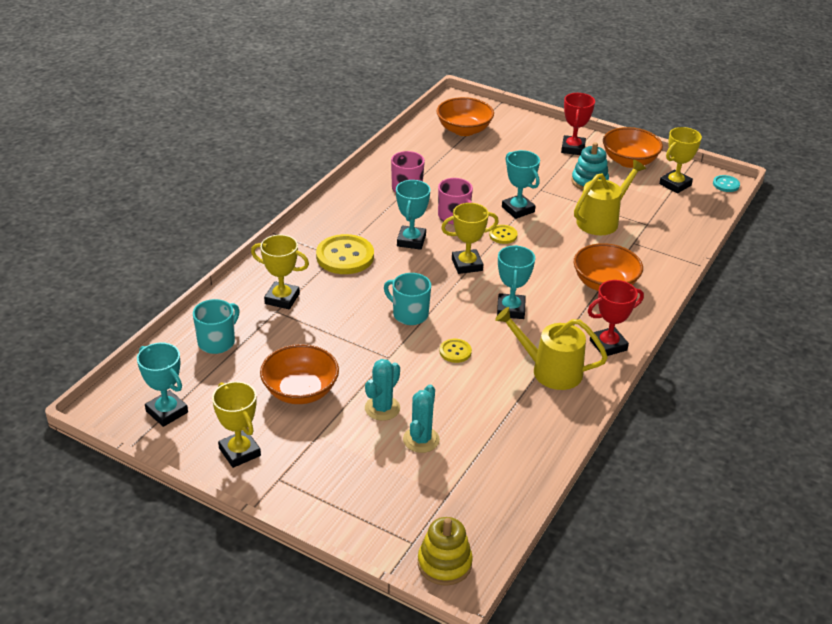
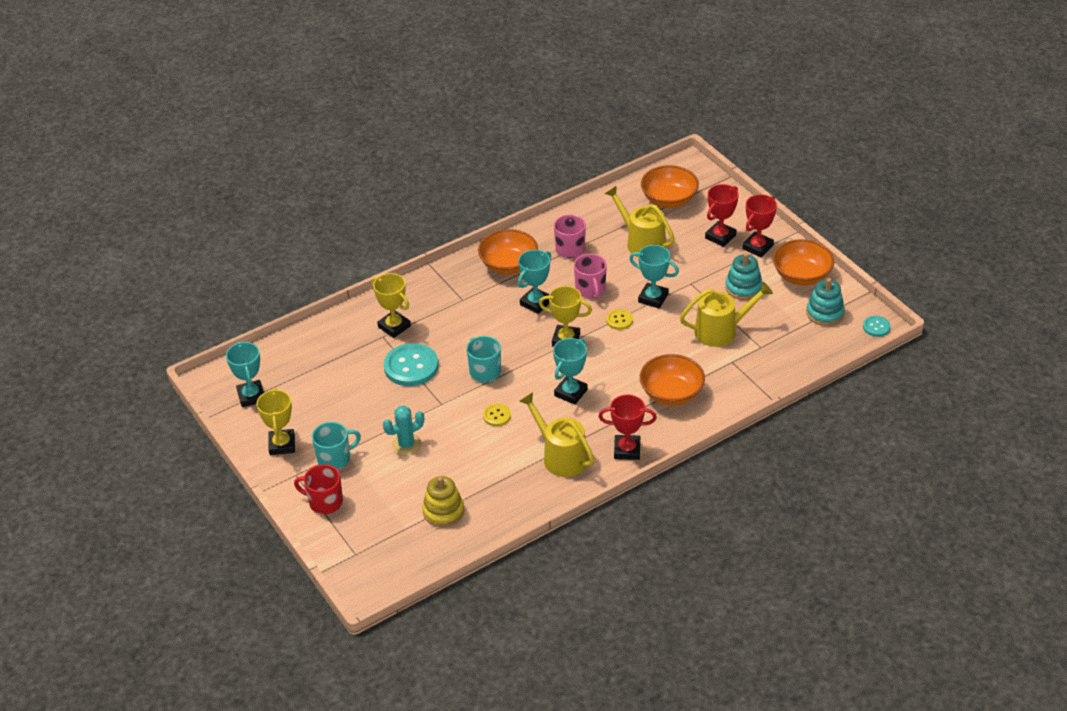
camera: 30 degrees right, 5 degrees up
turquoise mug [193,299,240,354] -> turquoise mug moved to [312,422,361,470]
orange bowl [260,344,339,404] -> orange bowl moved to [478,229,538,274]
yellow button [316,234,374,274] -> none
turquoise cactus [403,384,440,453] -> none
yellow stacking toy [418,517,473,586] -> yellow stacking toy moved to [422,476,464,527]
turquoise trophy [502,150,540,219] -> turquoise trophy turned 60 degrees counterclockwise [629,245,679,309]
yellow trophy [659,127,702,194] -> turquoise stacking toy [806,278,845,326]
none -> red mug [294,464,343,514]
none -> turquoise button [384,343,439,386]
none -> yellow watering can [605,185,675,257]
none -> red trophy [705,184,739,247]

